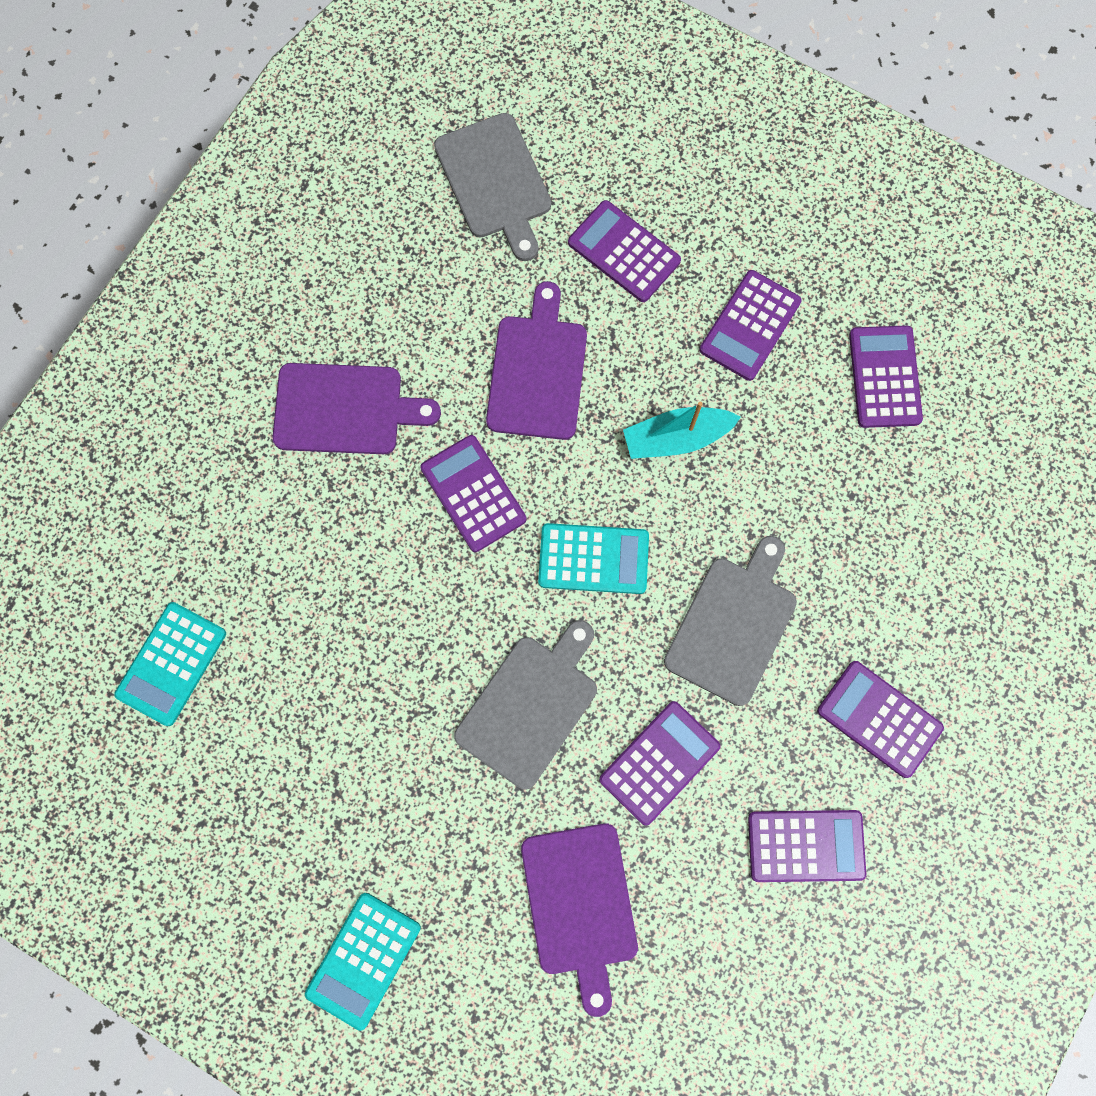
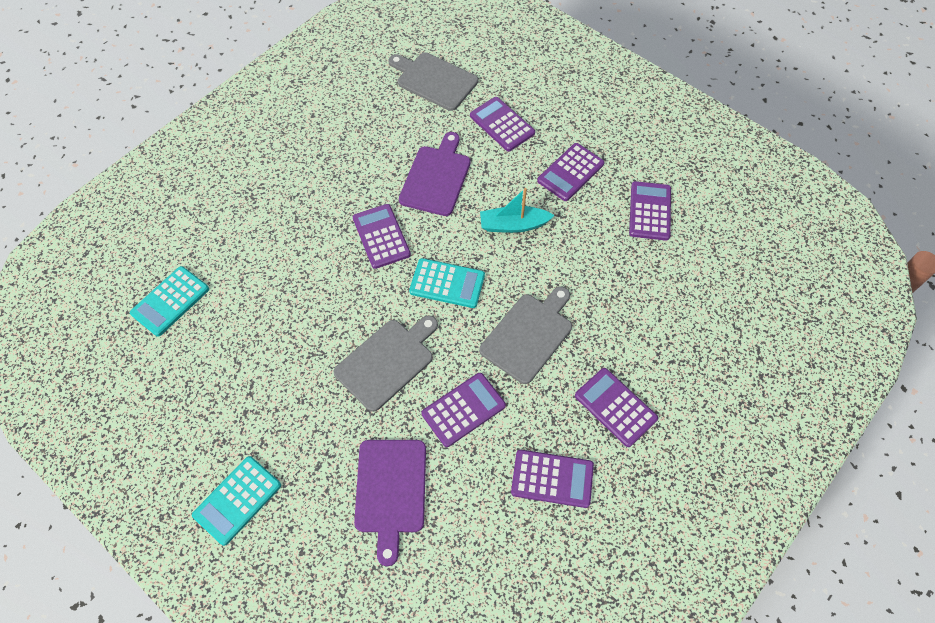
camera: 10 degrees right, 15 degrees down
purple cutting board [272,363,441,454] -> none
grey cutting board [434,113,551,261] -> grey cutting board turned 135 degrees clockwise [389,52,478,111]

